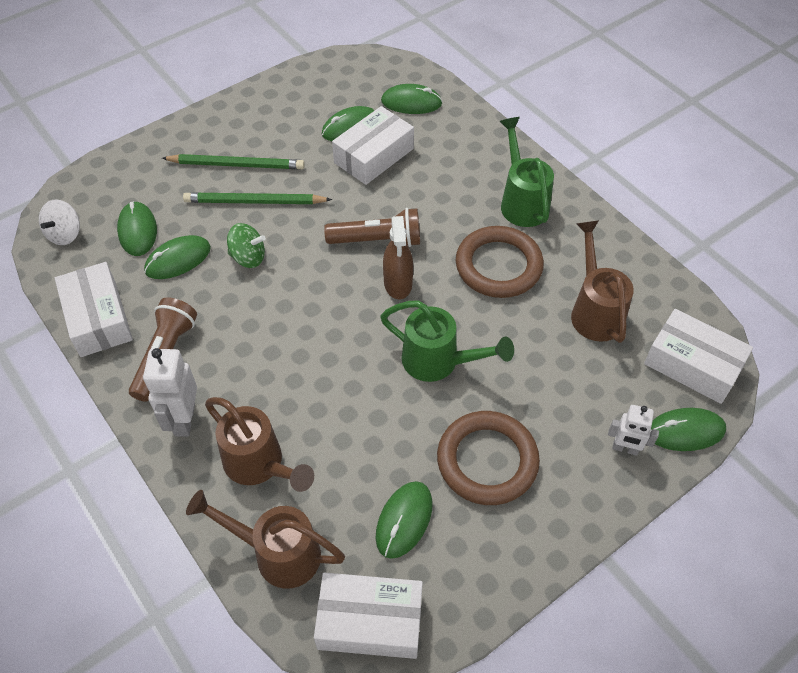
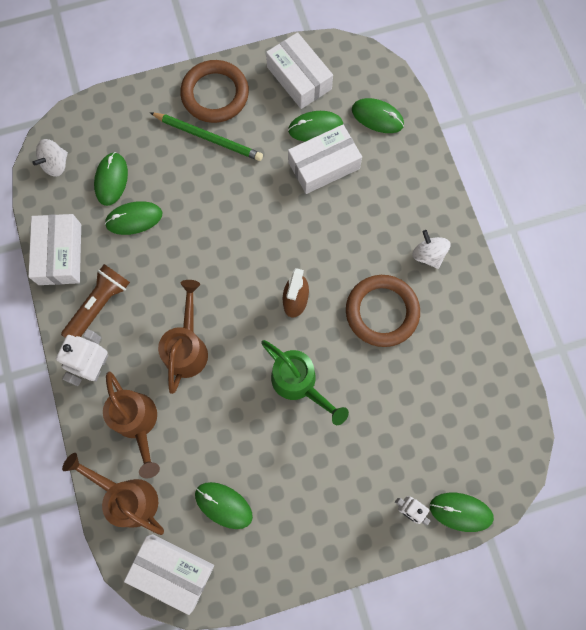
camera: 20 degrees right, 20 degrees up
green pencil [183,193,332,204] -> none
green spinning top [227,223,266,268] -> none
brown flashlight [324,208,420,247] -> none
green mouse [376,481,432,559] -> green mouse turned 75 degrees clockwise [195,482,253,529]
brown ring [437,411,540,505] -> brown ring moved to [180,60,249,123]
green watering can [499,117,554,227] -> white spinning top [412,230,450,269]
brown watering can [571,220,634,343] -> brown watering can moved to [158,280,208,394]
white box [644,309,753,404] -> white box moved to [266,32,333,109]

